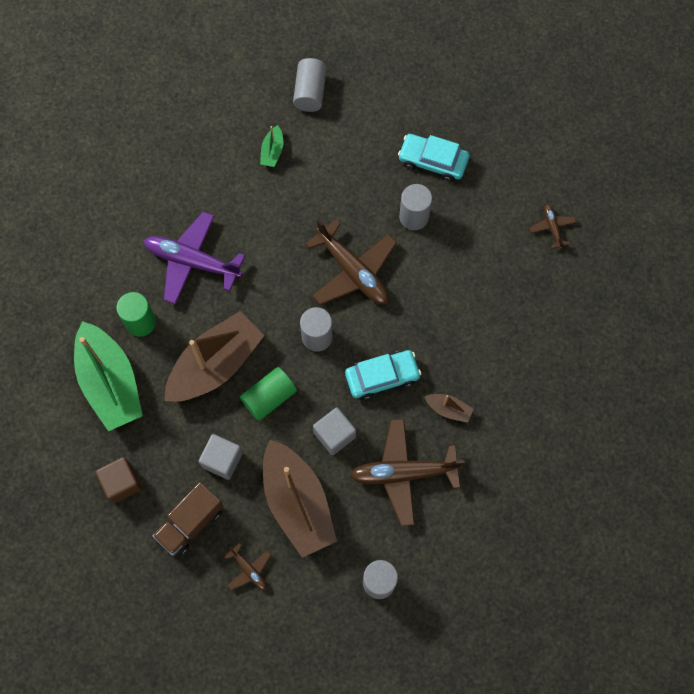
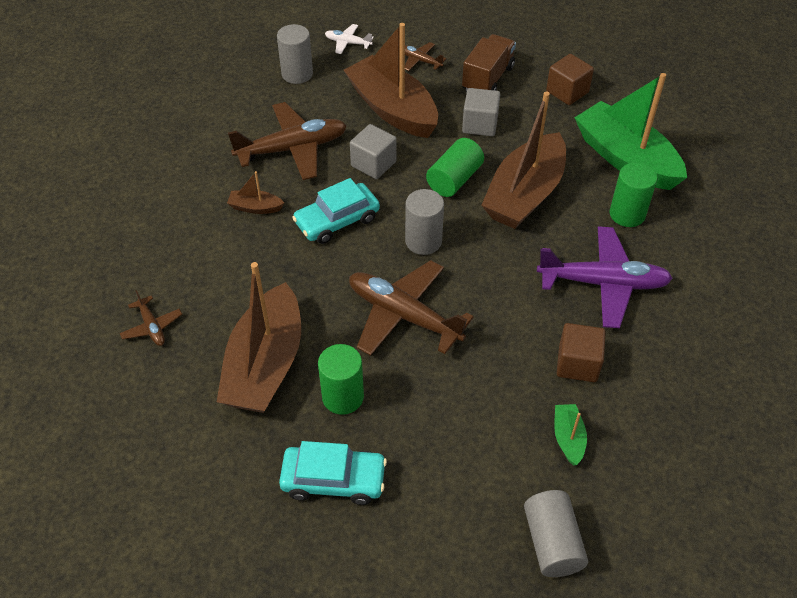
camera: 165 degrees right, 20 degrees down
grey cylinder [399,184,432,230] -> green cylinder [318,344,364,415]
brown plane [530,204,577,249] -> brown plane moved to [120,290,182,346]
none -> brown boat [217,262,301,413]
none -> white plane [325,24,374,54]
none -> brown cube [557,323,606,382]

